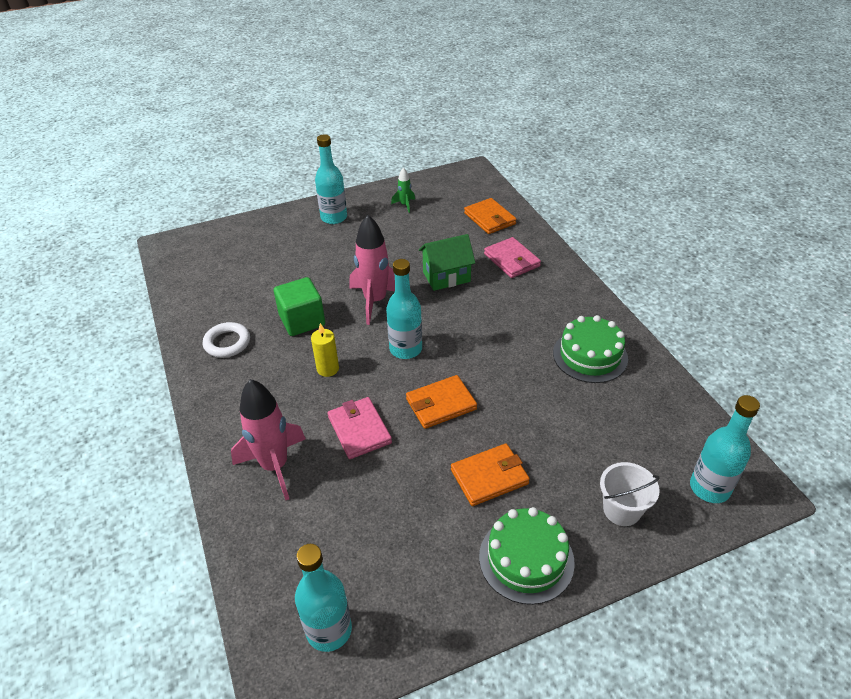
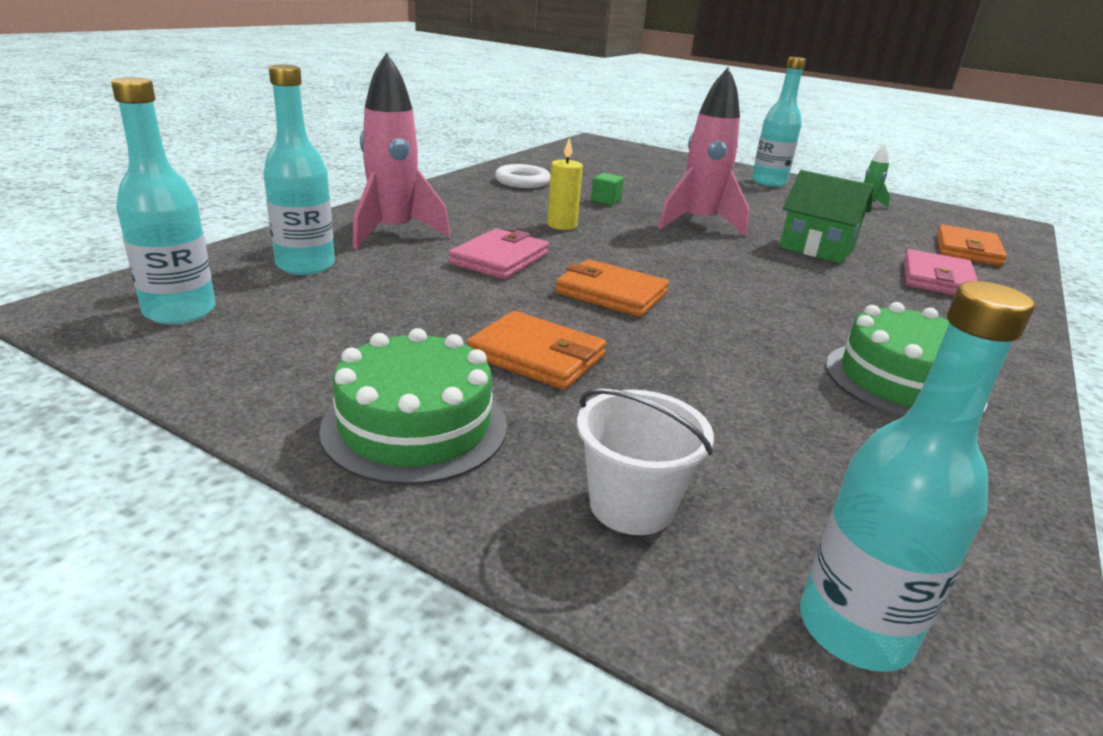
camera: 50 degrees right, 15 degrees down
green cube [274,277,325,336] -> green cube [591,173,624,205], size x0.49
turquoise bottle [386,259,422,359] -> turquoise bottle moved to [263,65,335,275]

